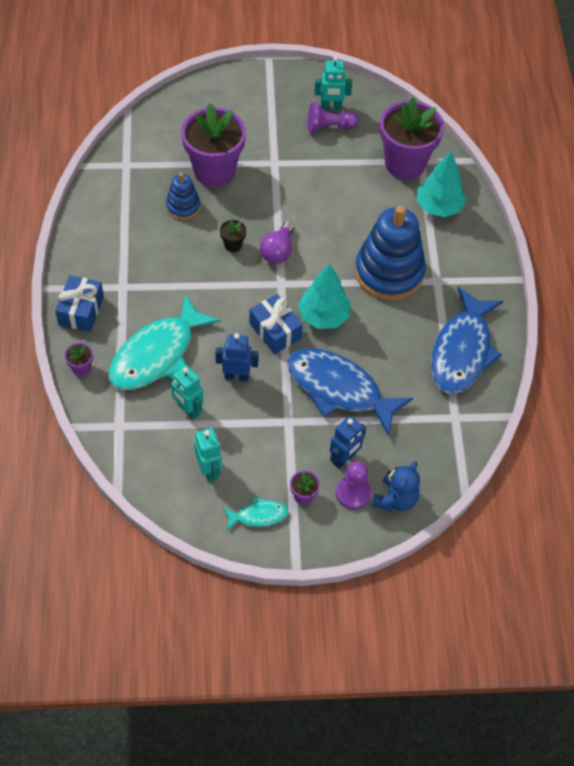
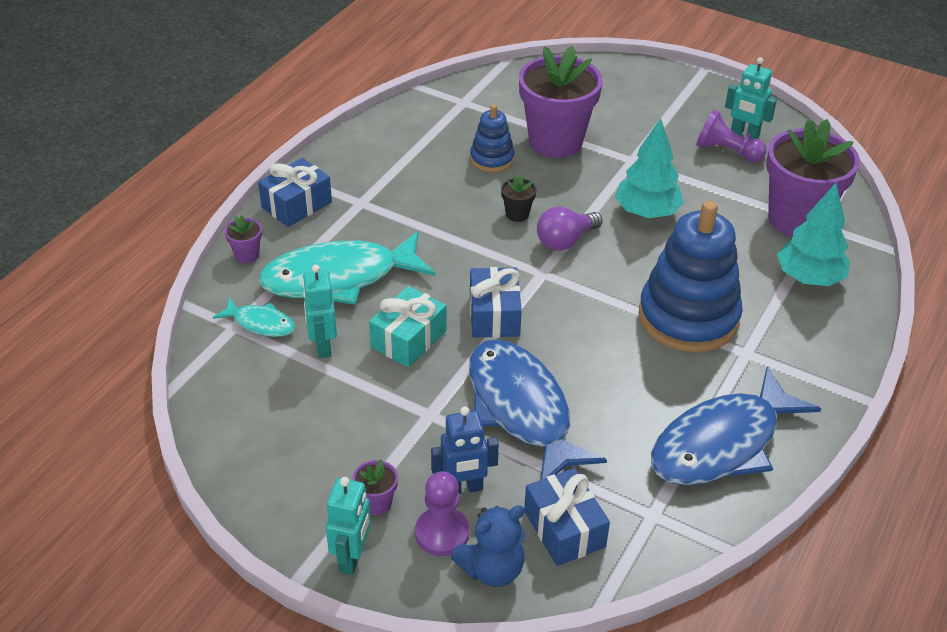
camera: 35 degrees right, 15 degrees down
turquoise robot [194,428,222,482] -> turquoise robot moved to [326,477,371,575]
blue robot [215,333,259,381] -> turquoise gift [369,286,447,367]
turquoise fish [223,496,289,530] -> turquoise fish moved to [213,297,295,337]
turquoise tree [298,264,351,329] -> turquoise tree moved to [615,118,684,218]
none -> blue gift [524,468,610,566]

